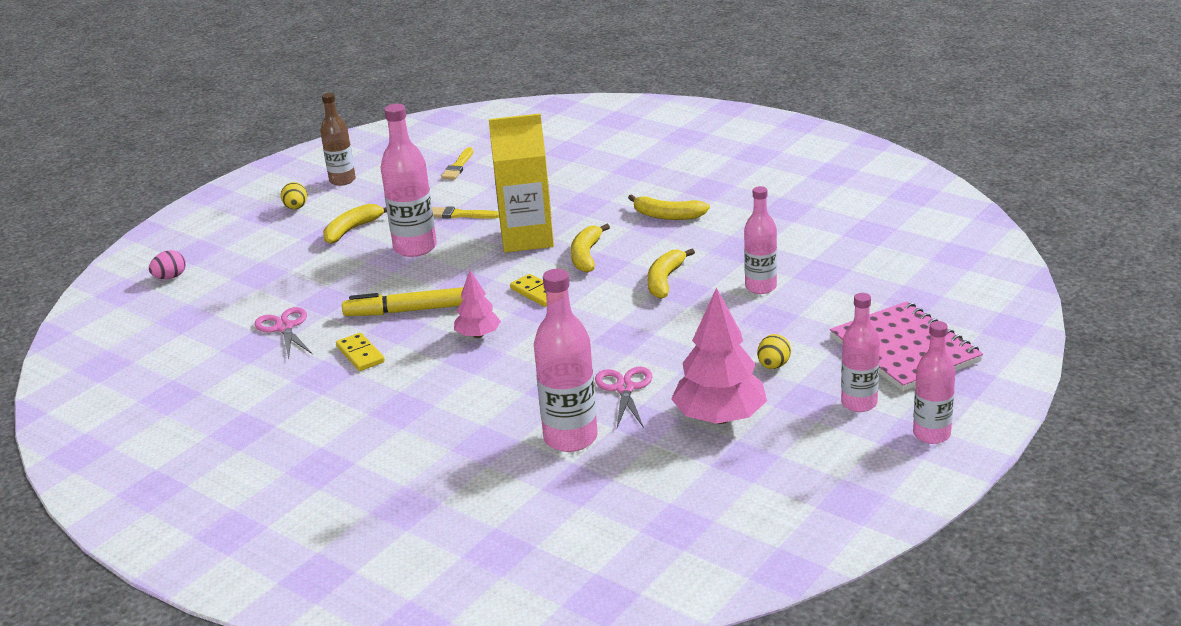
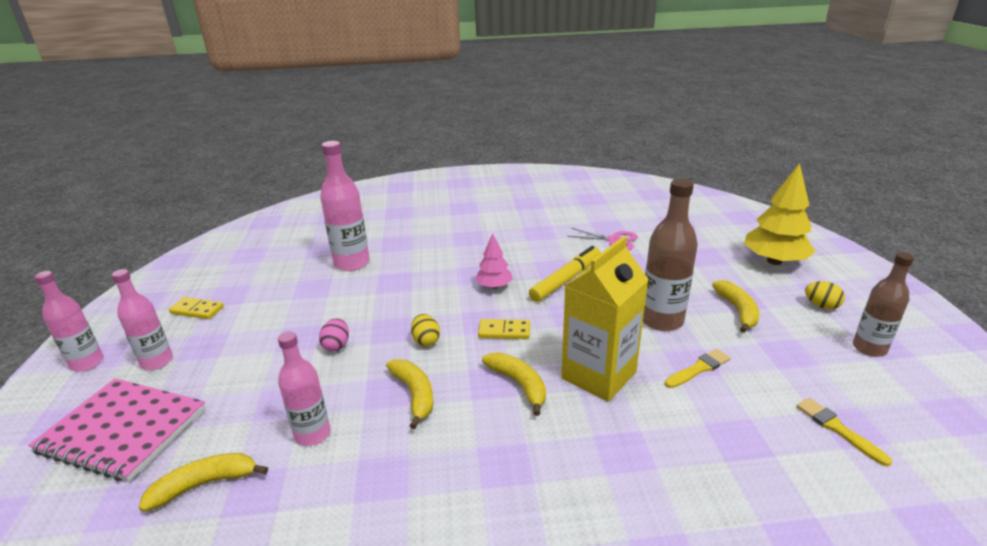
camera: 135 degrees right, 0 degrees up
pink egg [149,250,186,279] -> pink egg moved to [319,318,349,351]
yellow domino [336,333,385,371] -> yellow domino moved to [169,297,224,319]
pink bottle [380,104,437,257] -> brown bottle [643,178,698,331]
pink scissors [595,367,653,428] -> none
yellow banana [628,194,710,220] -> yellow banana moved to [139,453,268,512]
pink tree [671,288,767,424] -> none
yellow egg [757,334,791,369] -> yellow egg moved to [411,314,440,346]
none -> yellow tree [744,163,816,265]

